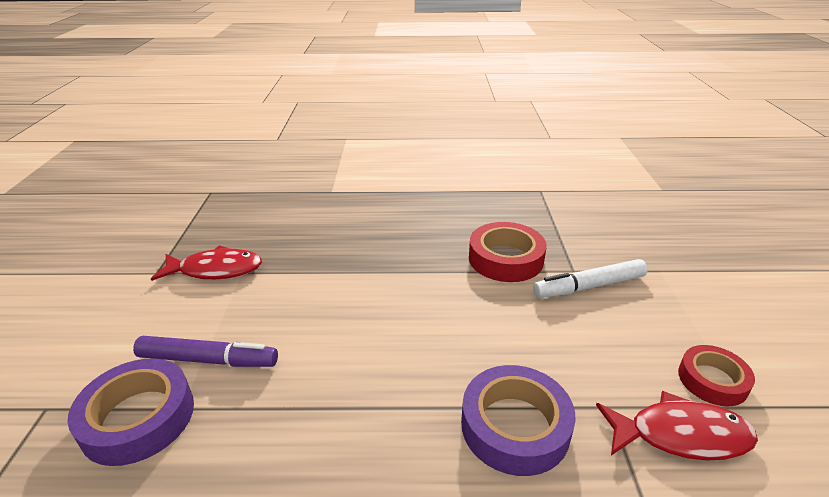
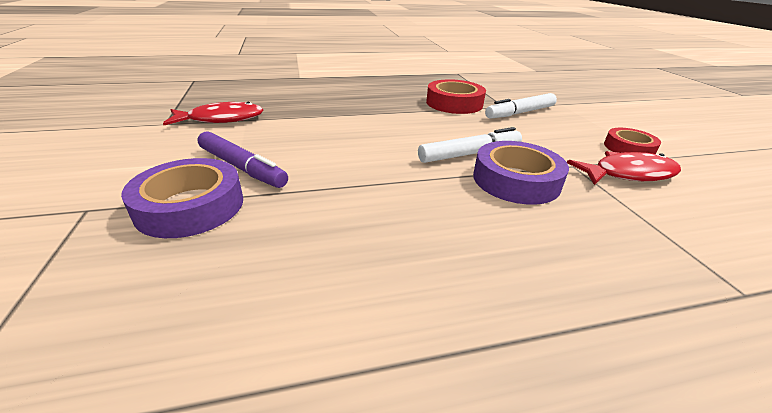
camera: 15 degrees left, 0 degrees up
purple marker [133,336,278,367] -> purple marker turned 45 degrees clockwise [197,131,288,188]
none -> white marker [418,127,522,163]

